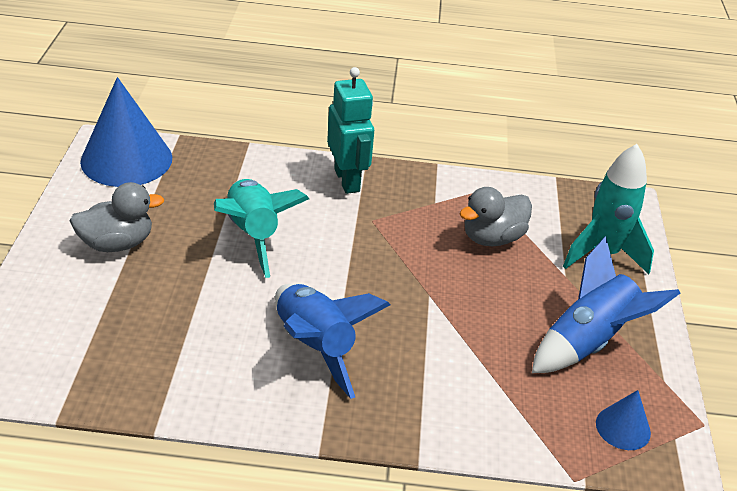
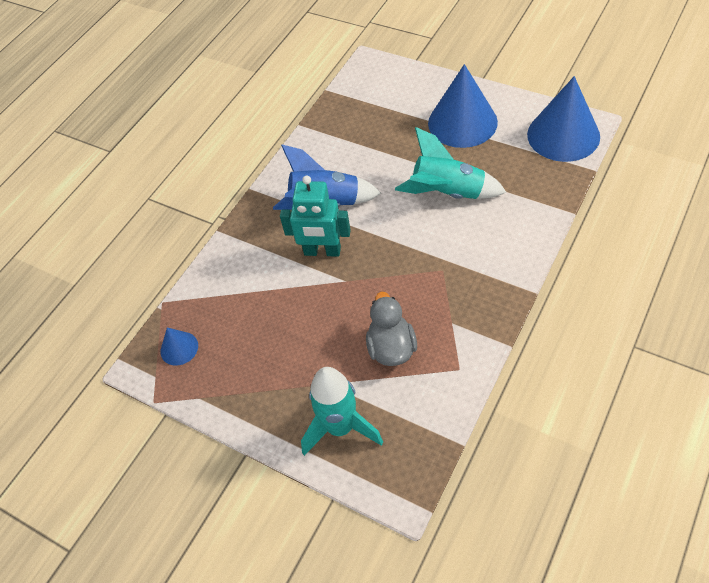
camera: 125 degrees right, 15 degrees up
grey duck [70,182,165,252] -> blue cone [428,64,498,148]
turquoise robot [327,67,374,194] -> turquoise robot moved to [280,176,351,257]
blue rocket [532,236,680,373] -> none

